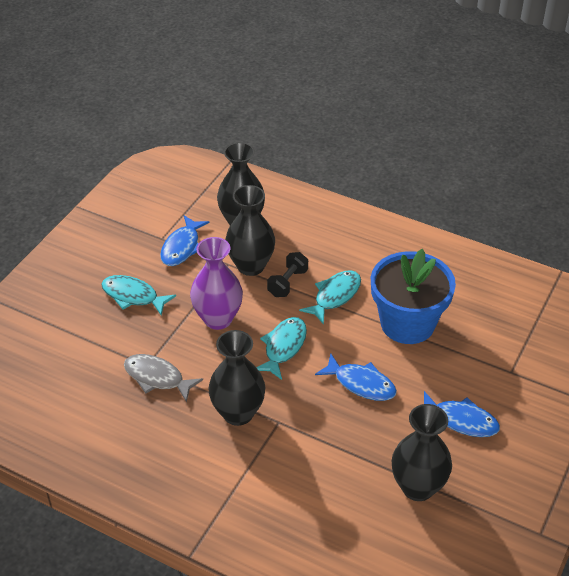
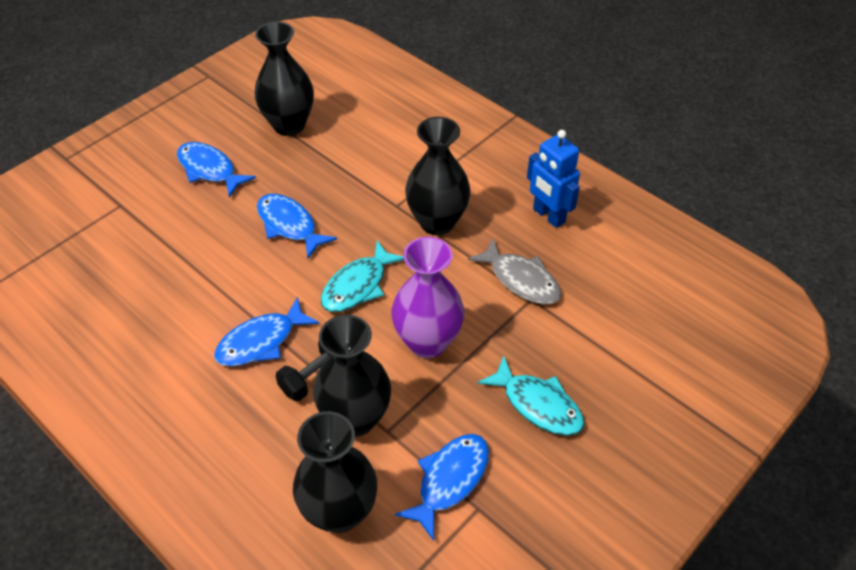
camera: 165 degrees left, 5 degrees up
turquoise fish [299,270,361,325] -> blue fish [214,297,319,366]
blue flower pot [371,249,456,344] -> none
none -> blue robot [527,130,580,228]

